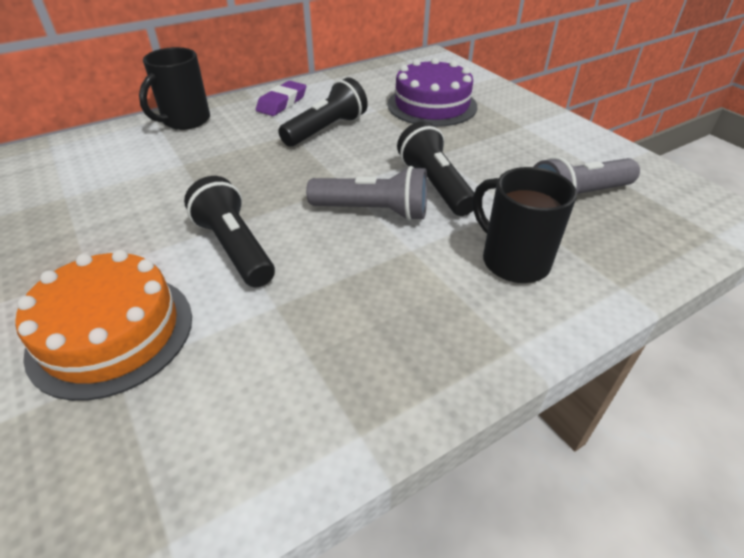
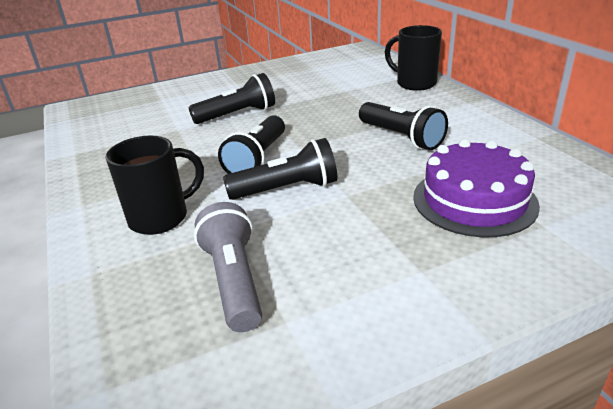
camera: 100 degrees right, 10 degrees down
orange cake [15,250,192,401] -> none
purple eraser [256,81,306,116] -> none
grey flashlight [306,166,427,221] -> black flashlight [218,115,285,174]

